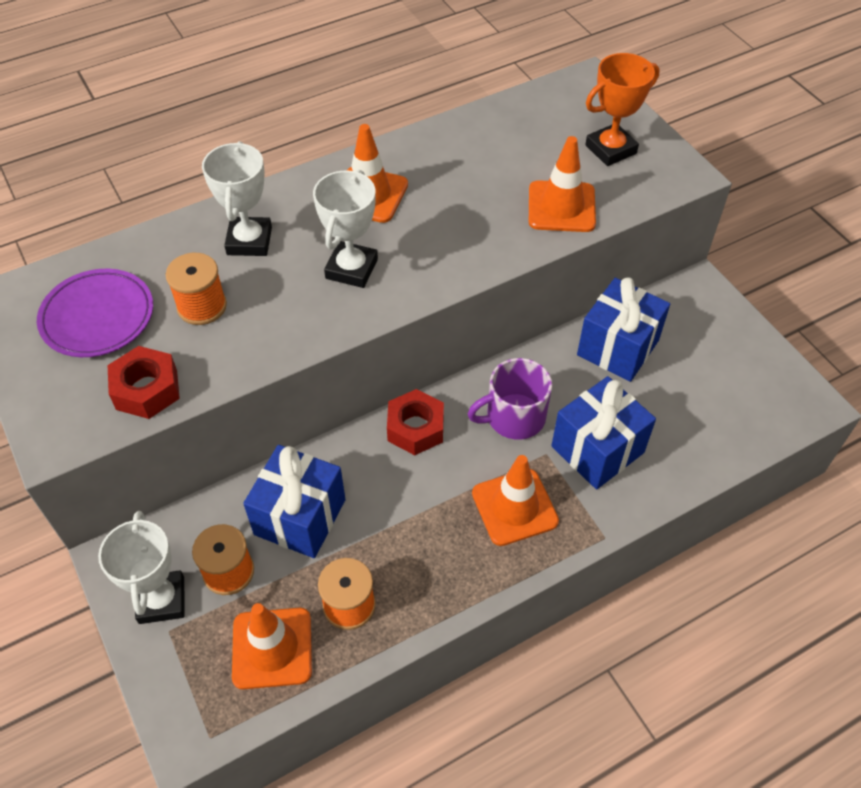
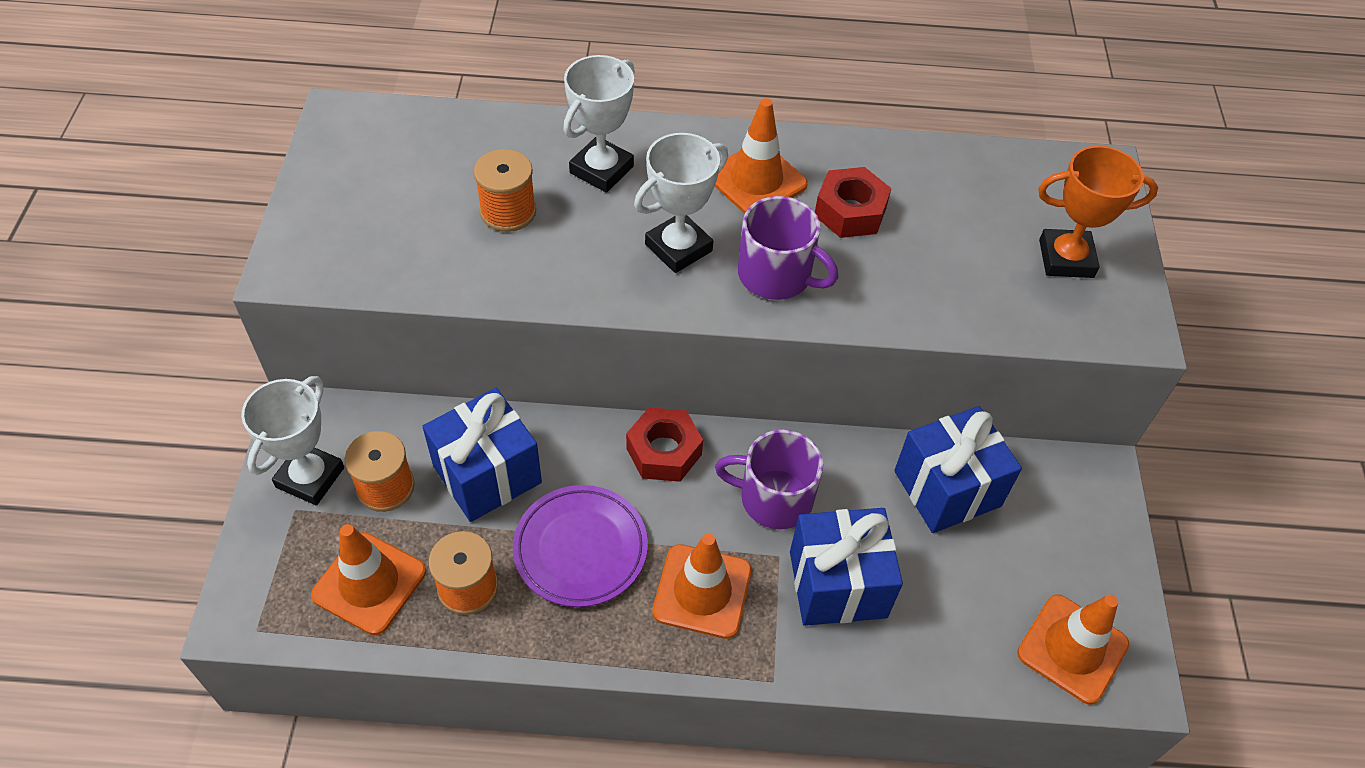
camera: 30 degrees right, 0 degrees up
purple plate [37,269,153,357] -> purple plate moved to [513,485,648,607]
red nut [108,346,180,419] -> red nut moved to [815,167,892,238]
orange traffic cone [529,136,596,232] -> orange traffic cone moved to [1017,594,1129,705]
none -> purple mug [738,196,839,300]

